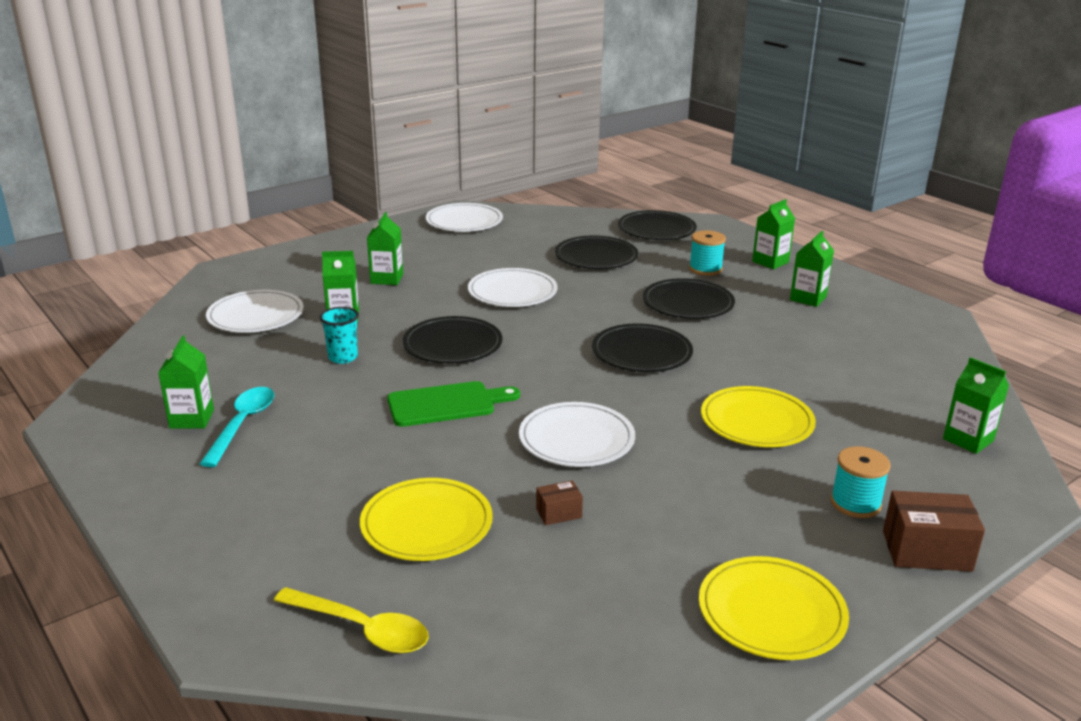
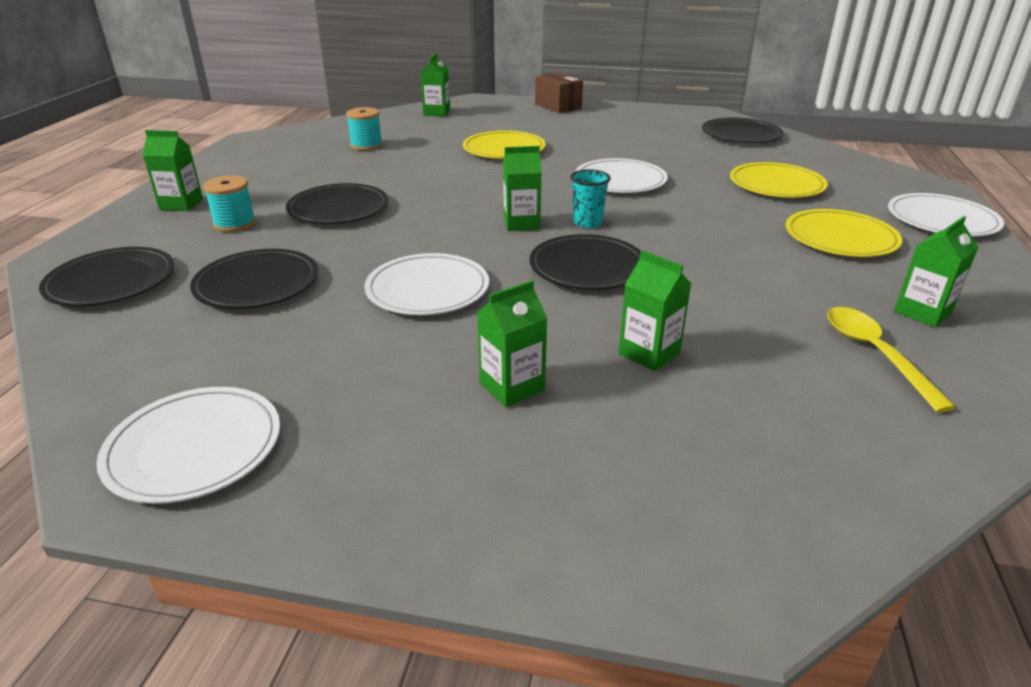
camera: 130 degrees left, 5 degrees up
turquoise spoon [200,387,274,467] -> none
white plate [206,290,304,333] -> white plate moved to [888,193,1004,237]
yellow spoon [274,587,429,653] -> yellow spoon moved to [827,307,956,413]
turquoise cup [320,307,359,364] -> turquoise cup moved to [570,169,611,228]
green cutting board [387,381,520,427] -> none
brown box [536,480,583,525] -> none
black plate [592,323,693,372] -> black plate moved to [702,118,784,143]
yellow plate [699,556,849,660] -> yellow plate moved to [785,209,902,257]
green carton [790,231,834,307] -> green carton moved to [503,146,542,231]
turquoise spool [830,446,891,518] -> turquoise spool moved to [346,107,383,151]

